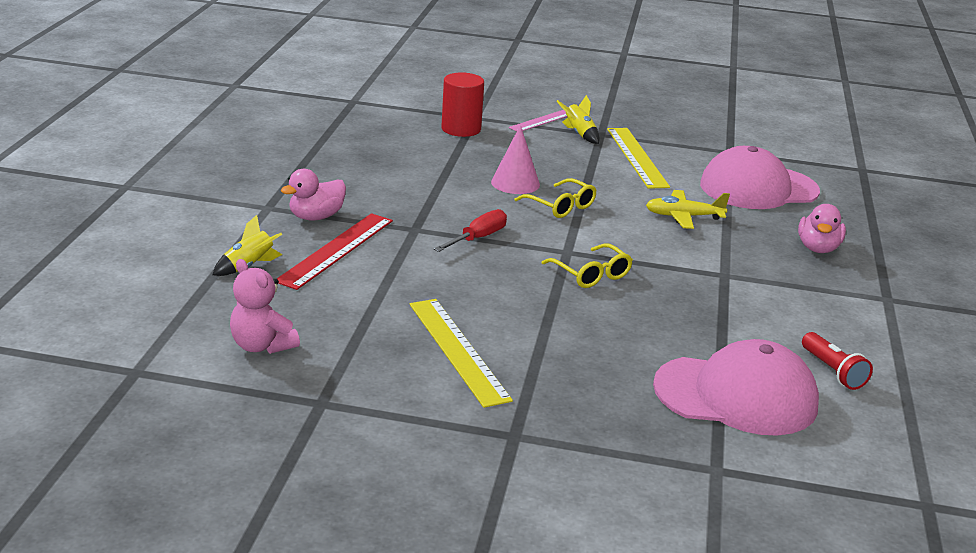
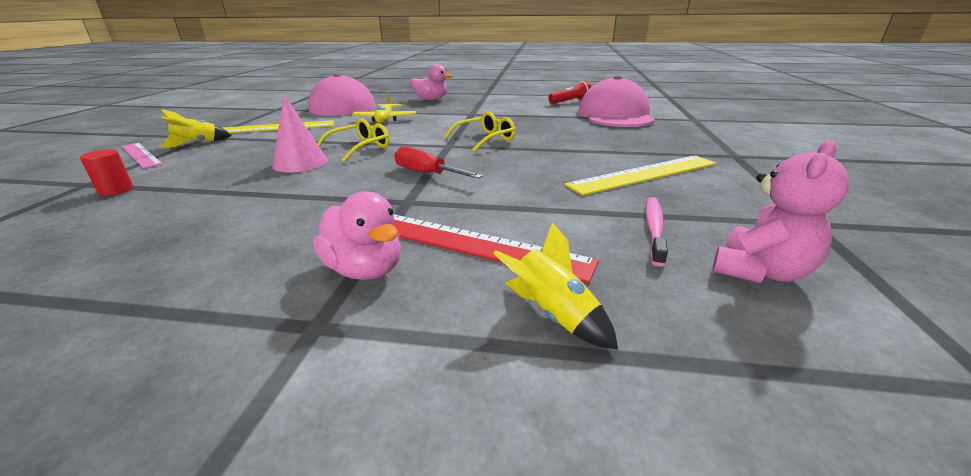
camera: 90 degrees left, 0 degrees up
red cylinder [441,72,484,137] -> red cylinder [80,149,133,196], size x0.54
none -> pink toothbrush [645,197,668,267]

